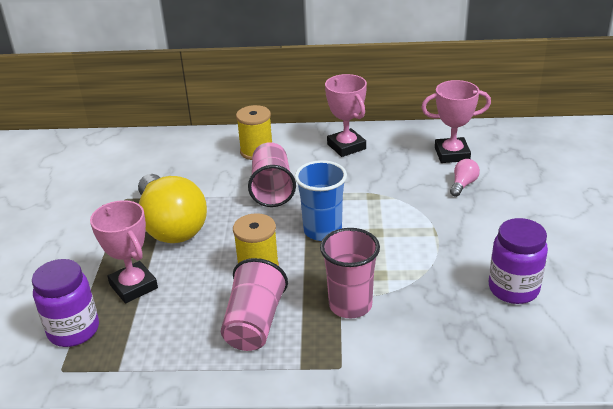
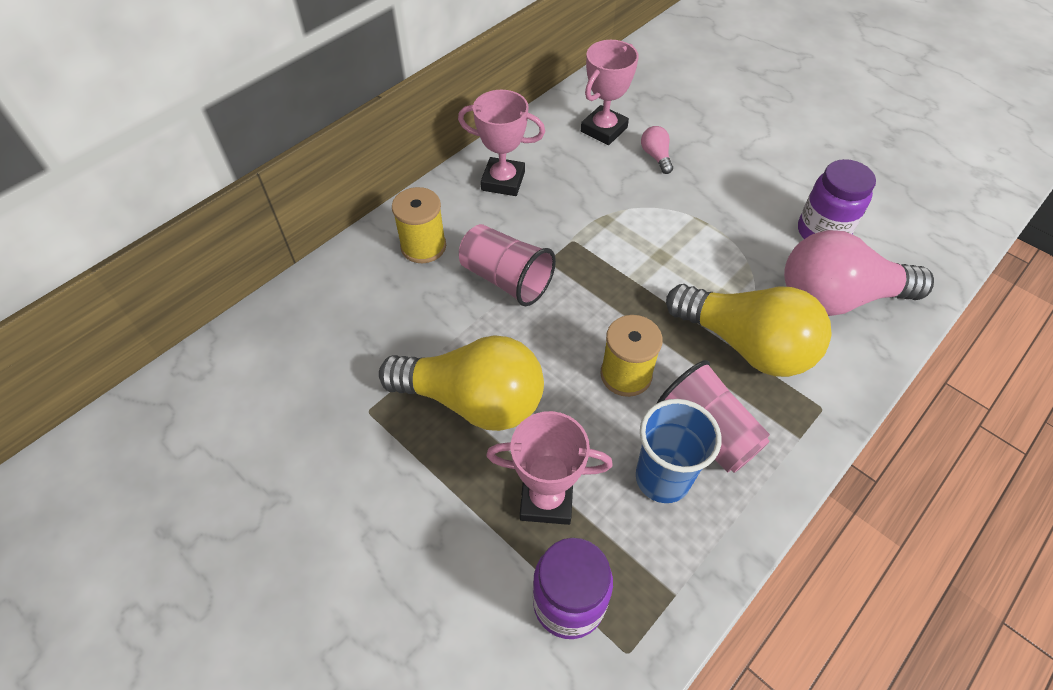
camera: 50 degrees left, 20 degrees up
blue cup [295,160,347,241] -> blue cup moved to [636,399,722,503]
pink cup [320,228,380,318] -> yellow light bulb [666,284,832,377]
none -> pink light bulb [784,230,934,316]

